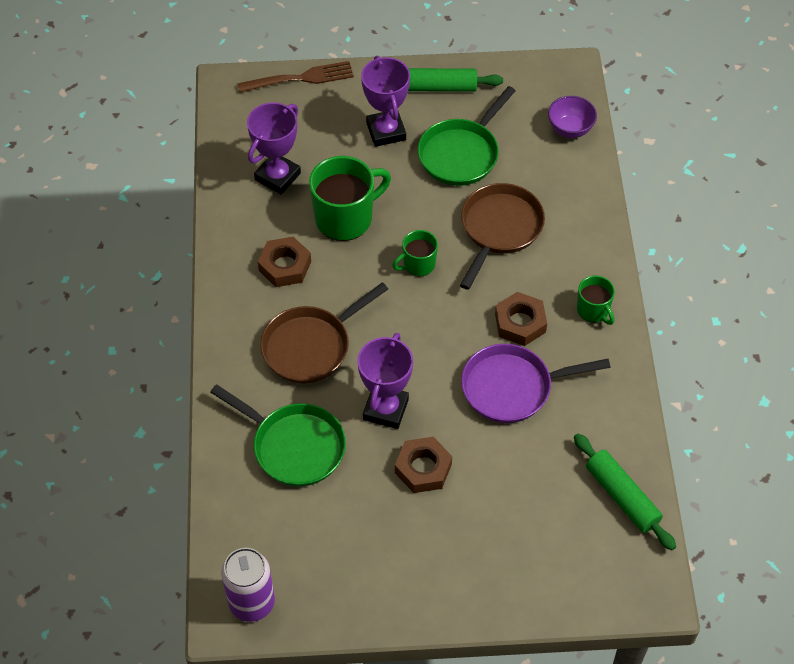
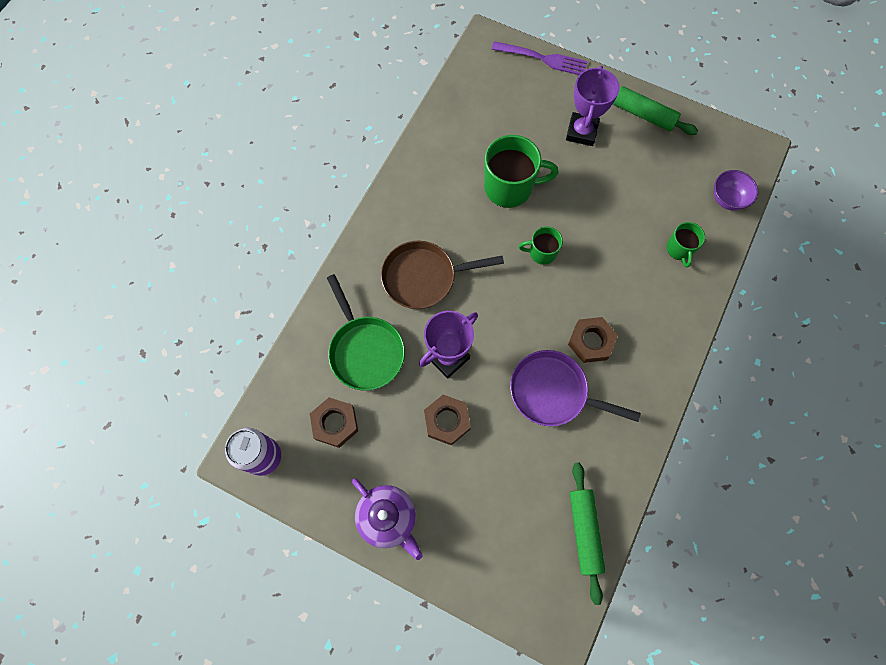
camera: 30 degrees right, 15 degrees up
brown fork [237,61,354,93] -> purple fork [492,41,588,75]
purple trophy [247,103,301,194] -> none
brown nut [258,237,311,287] -> brown nut moved to [310,397,358,448]
green pan [418,86,516,186] -> none
brown pan [460,183,545,290] -> none
green mug [577,276,615,325] -> green mug moved to [667,222,705,267]
none -> purple teapot [352,478,423,560]

